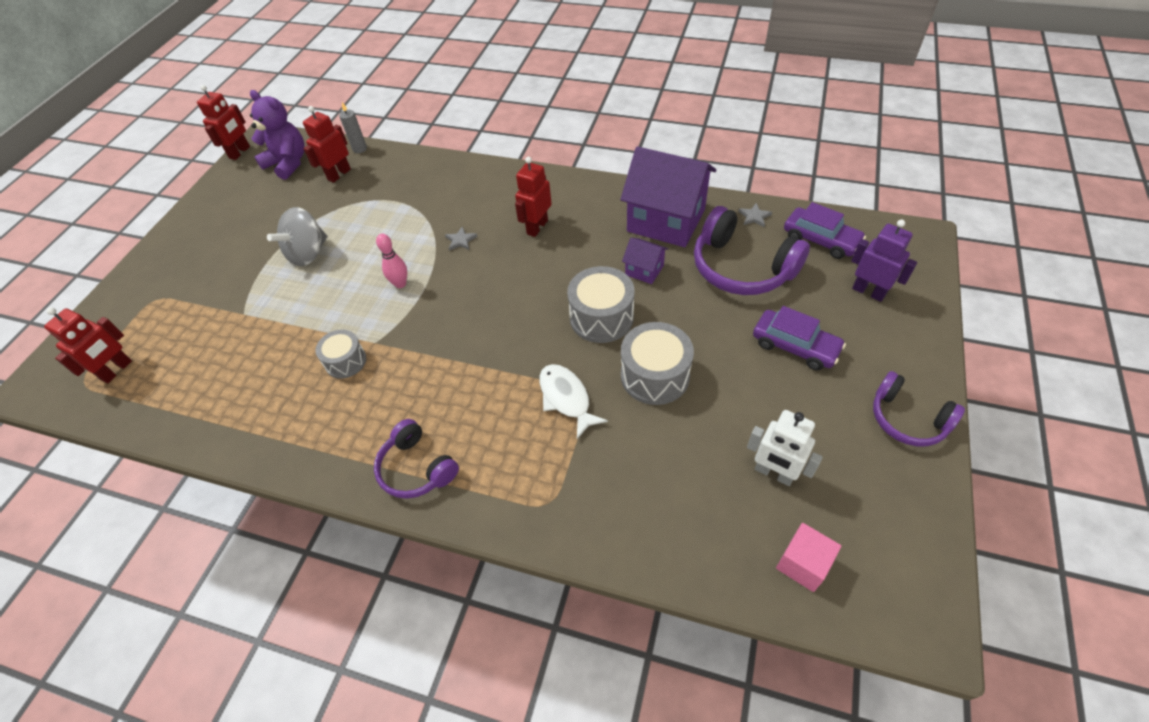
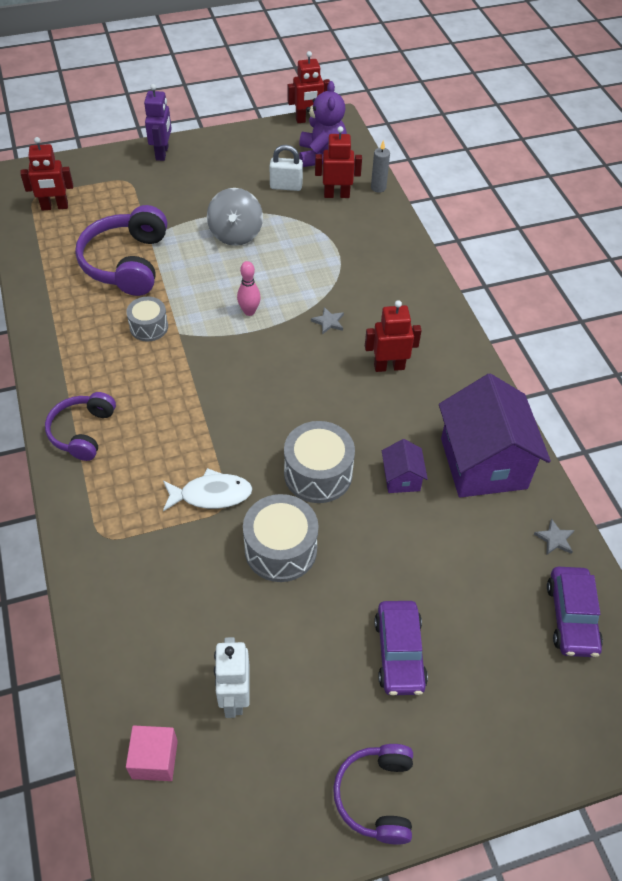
camera: 50 degrees right, 0 degrees up
grey spinning top [267,207,327,266] -> grey spinning top turned 90 degrees counterclockwise [207,188,263,246]
white fish [539,364,608,439] -> white fish turned 60 degrees clockwise [163,468,253,511]
purple headphones [694,206,810,295] -> purple headphones moved to [75,205,167,296]
purple robot [851,220,917,302] -> purple robot moved to [144,84,172,161]
none -> white padlock [270,145,303,191]

